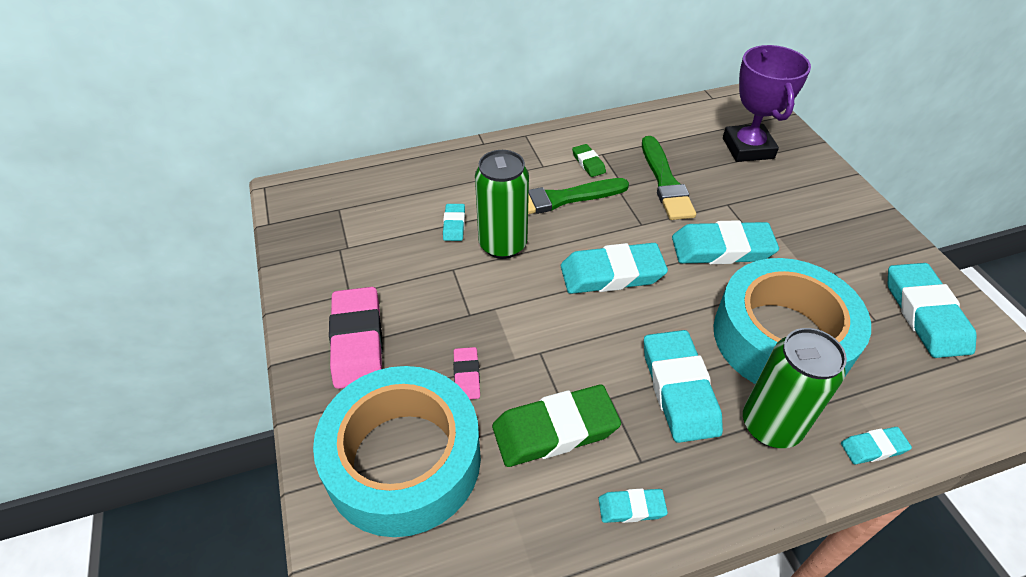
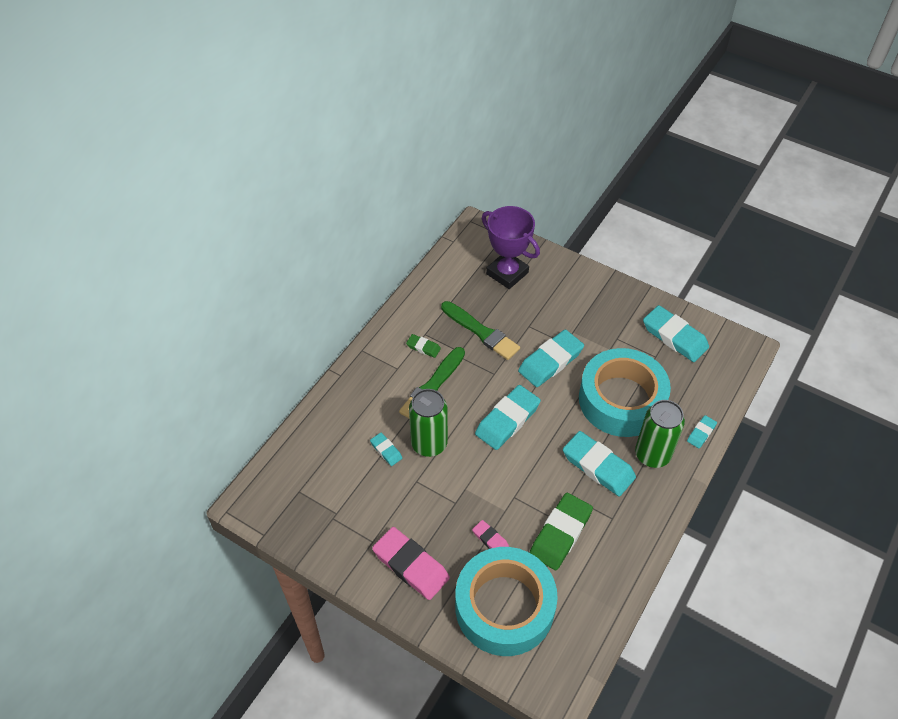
camera: 40 degrees left, 5 degrees up
turquoise eraser [599,489,668,523] -> none

